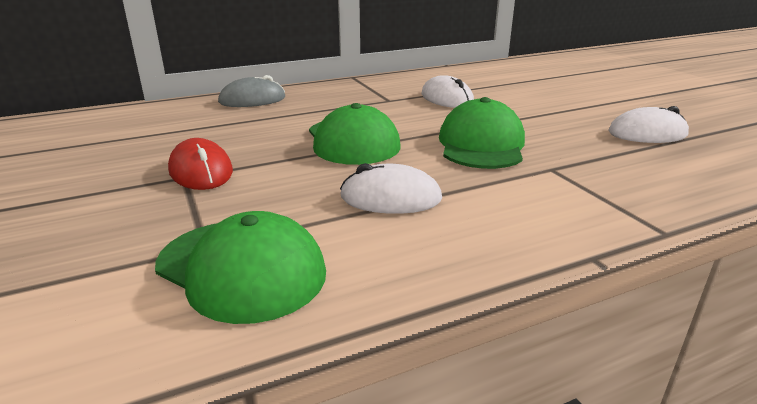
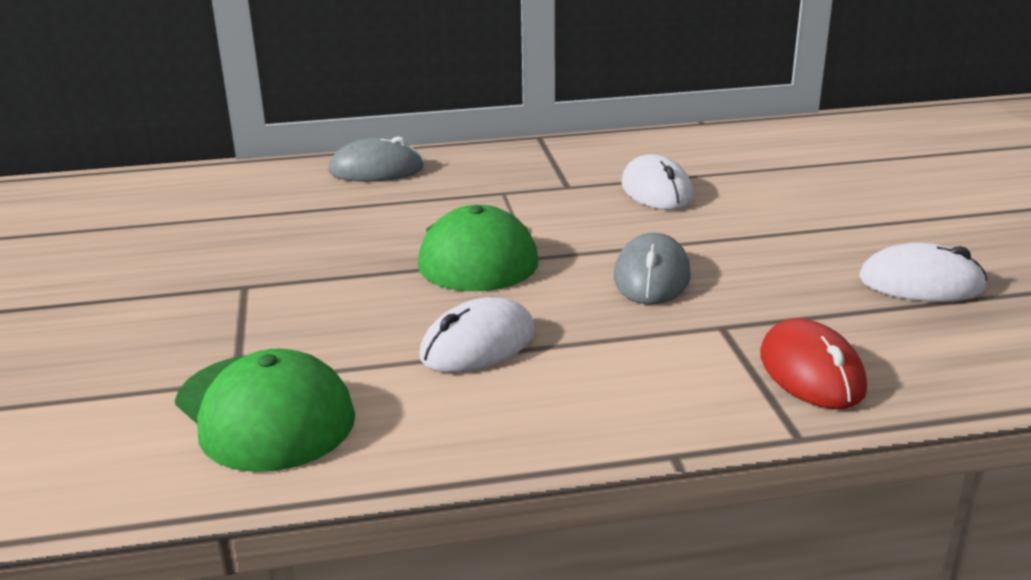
camera: 15 degrees right, 0 degrees up
red mouse [168,138,233,190] -> red mouse moved to [760,318,867,409]
white mouse [340,163,442,214] -> white mouse turned 60 degrees counterclockwise [419,297,535,373]
green cap [439,97,525,169] -> grey mouse [614,233,691,305]

